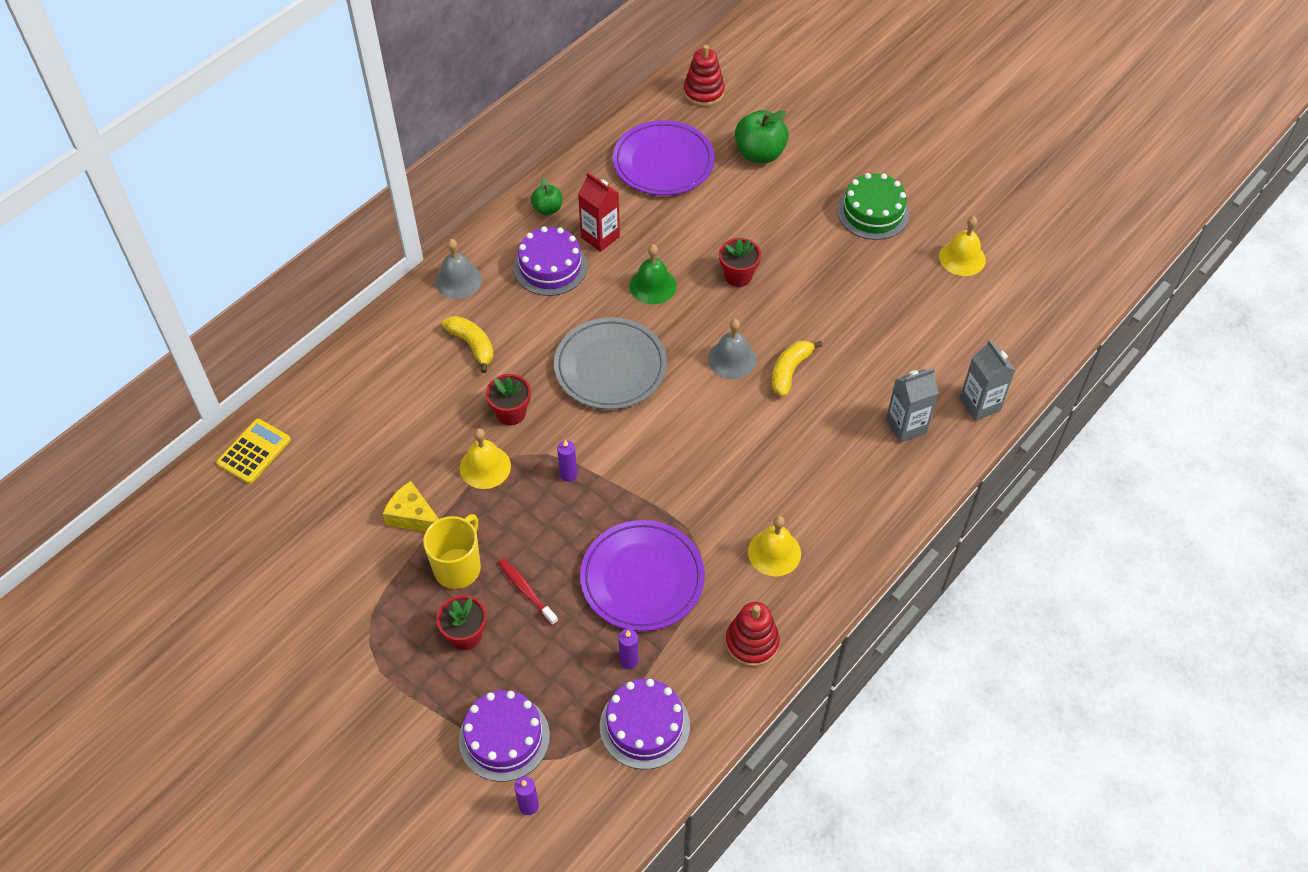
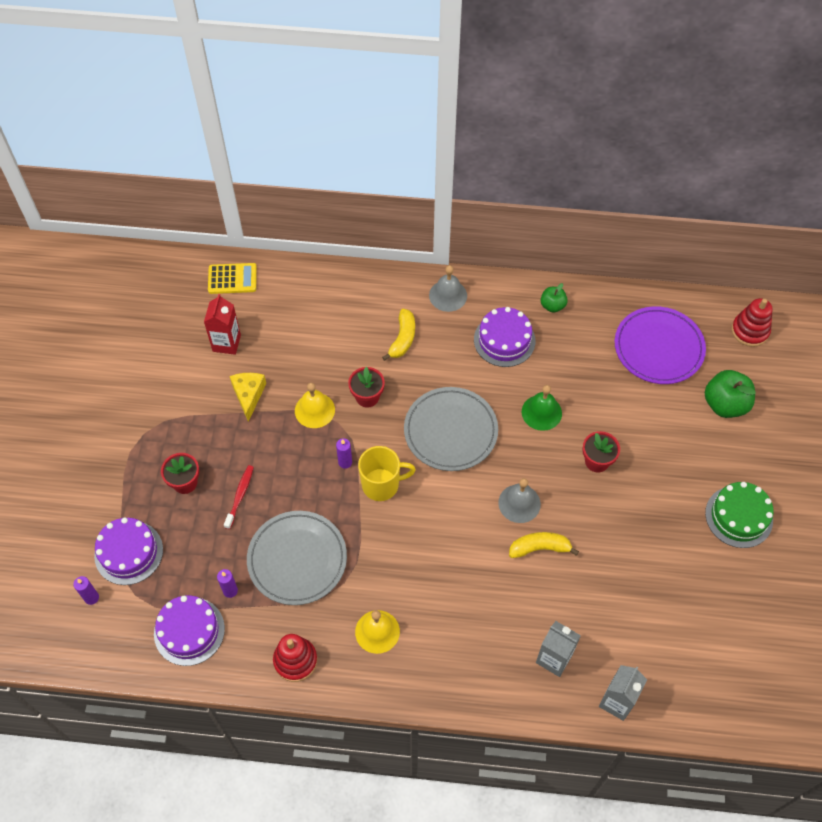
camera: 55 degrees right, 5 degrees up
yellow mug [423,514,481,589] -> yellow mug moved to [358,446,416,501]
red carton [578,172,620,252] -> red carton moved to [204,294,241,355]
purple plate [580,520,705,631] -> grey plate [247,511,347,605]
yellow bell [939,216,986,276] -> none

